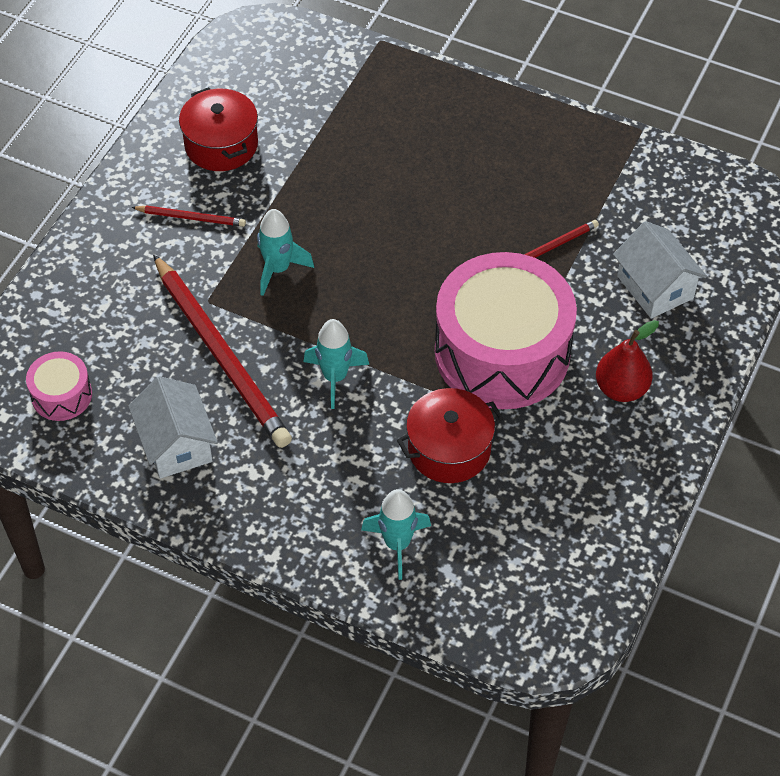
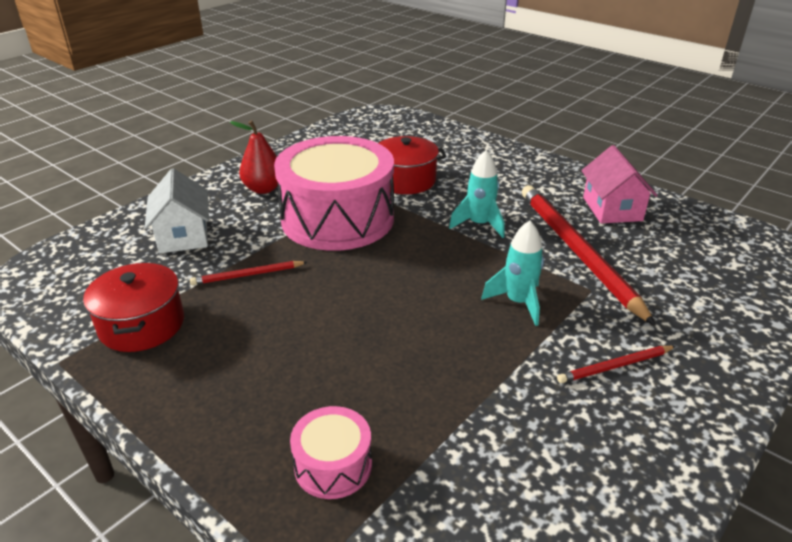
camera: 165 degrees left, 20 degrees down
pink drum [26,351,92,421] -> pink drum moved to [290,406,372,499]
white house [128,376,218,479] -> pink house [581,145,658,224]
red pencil [131,205,246,227] -> red pencil turned 45 degrees counterclockwise [557,346,676,383]
red pot [179,87,258,171] -> red pot moved to [83,263,184,352]
turquoise rocket [361,489,431,580] -> none

